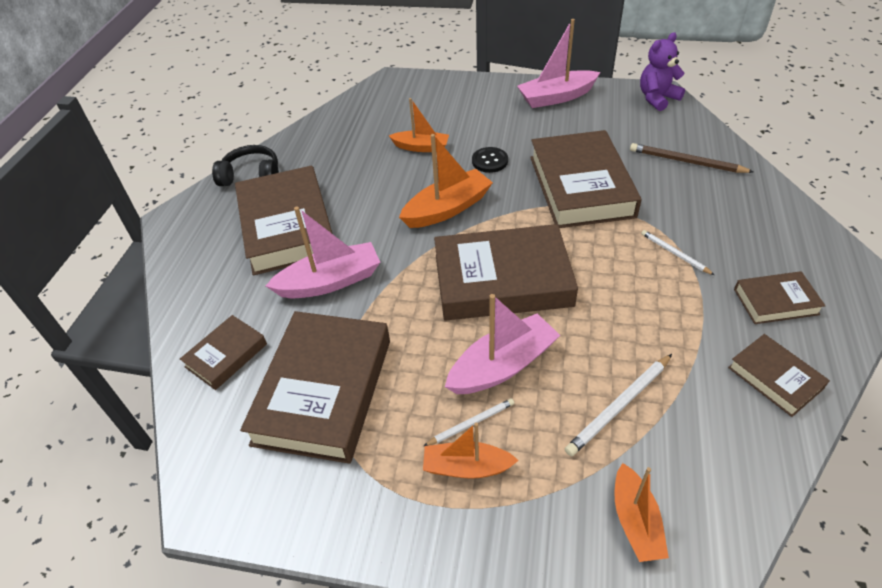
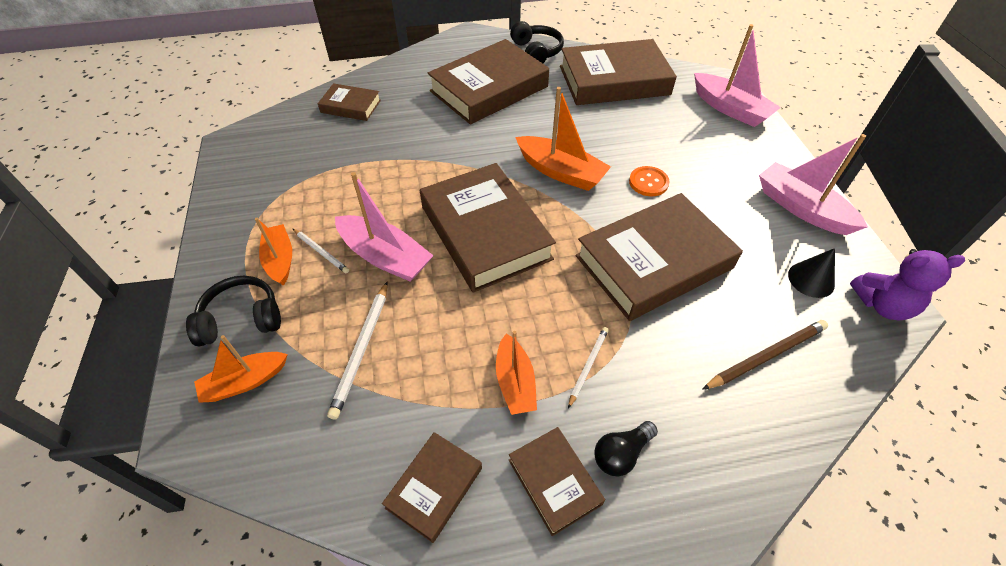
camera: 65 degrees right, 5 degrees up
brown book [240,311,390,464] -> brown book moved to [560,39,677,105]
pink boat [266,207,380,298] -> pink boat moved to [694,24,781,127]
orange boat [389,98,449,152] -> orange boat moved to [496,331,537,415]
black button [472,147,508,173] -> orange button [629,166,670,196]
white pencil [565,354,672,456] -> white pencil turned 105 degrees counterclockwise [327,281,388,420]
brown pencil [630,143,754,173] -> brown pencil turned 60 degrees clockwise [702,320,828,390]
purple teddy bear [640,32,685,111] -> purple teddy bear turned 150 degrees clockwise [850,249,965,321]
none -> black headphones [186,276,281,346]
none -> black light bulb [594,421,658,477]
none -> black cone [788,248,835,298]

